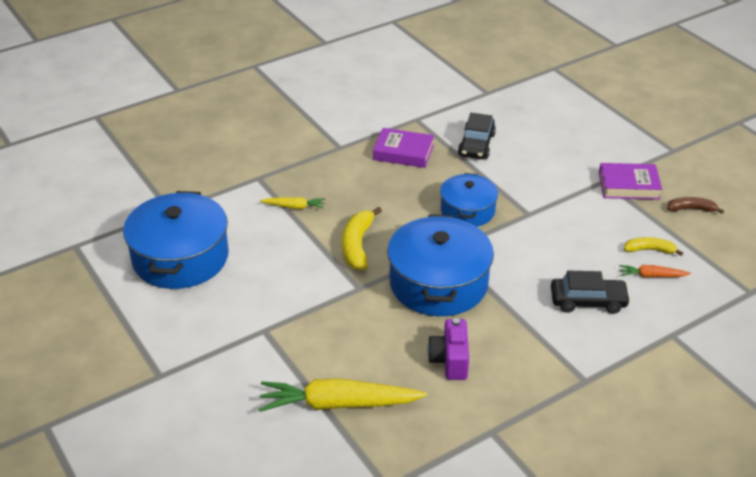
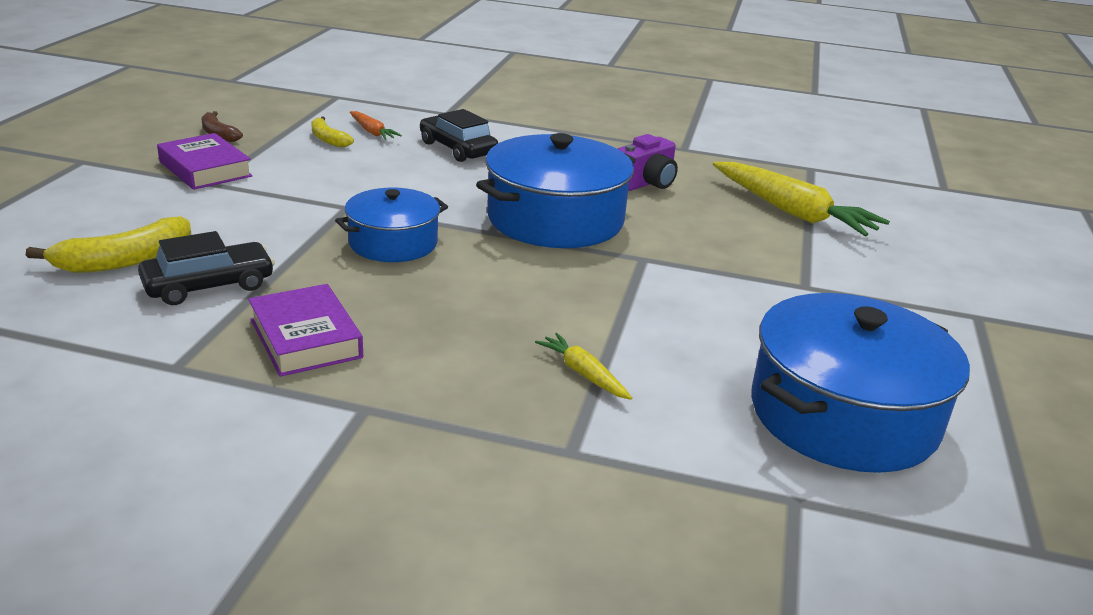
camera: 135 degrees left, 10 degrees down
yellow banana [342,207,382,270] -> yellow banana moved to [26,216,191,273]

